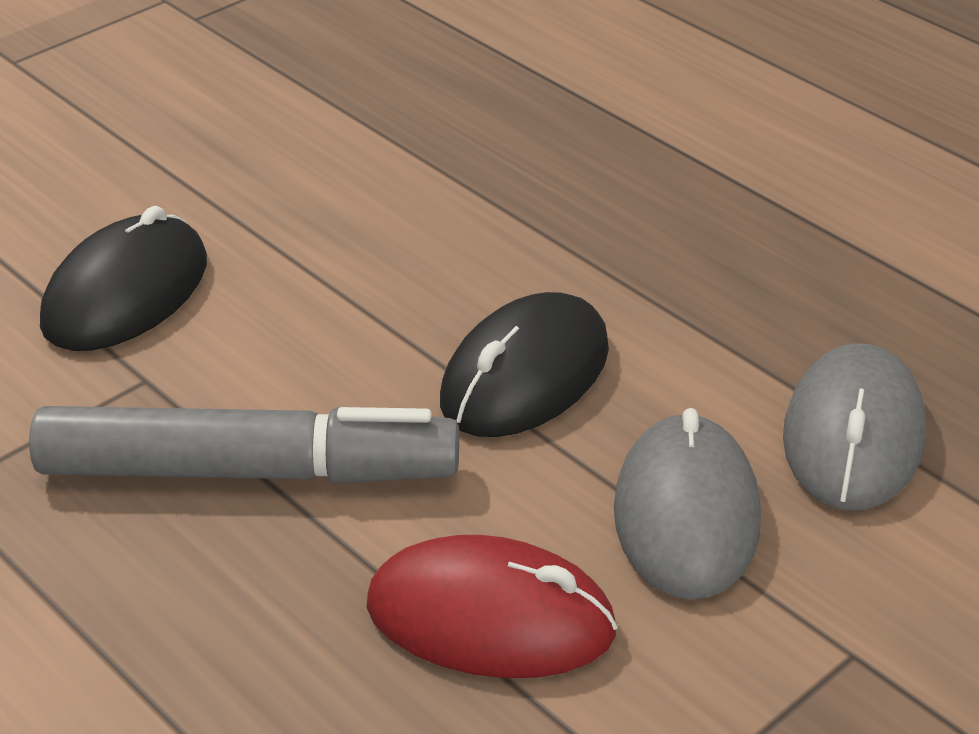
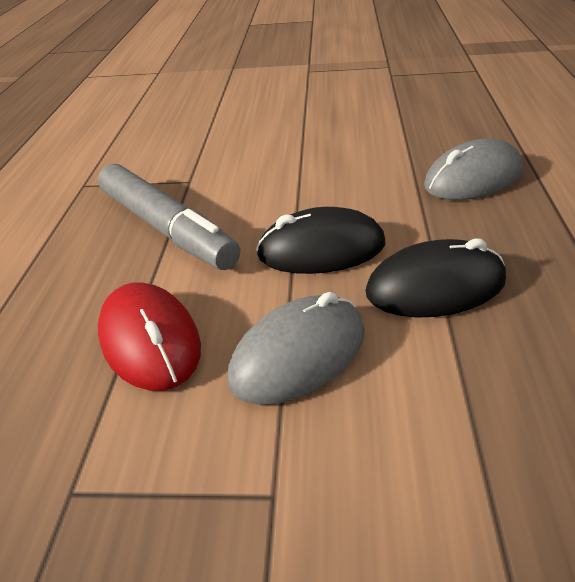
camera: 50 degrees right, 0 degrees up
black mouse [40,206,207,351] -> black mouse moved to [365,238,506,318]
grey mouse [783,343,926,511] -> grey mouse moved to [424,139,523,200]

